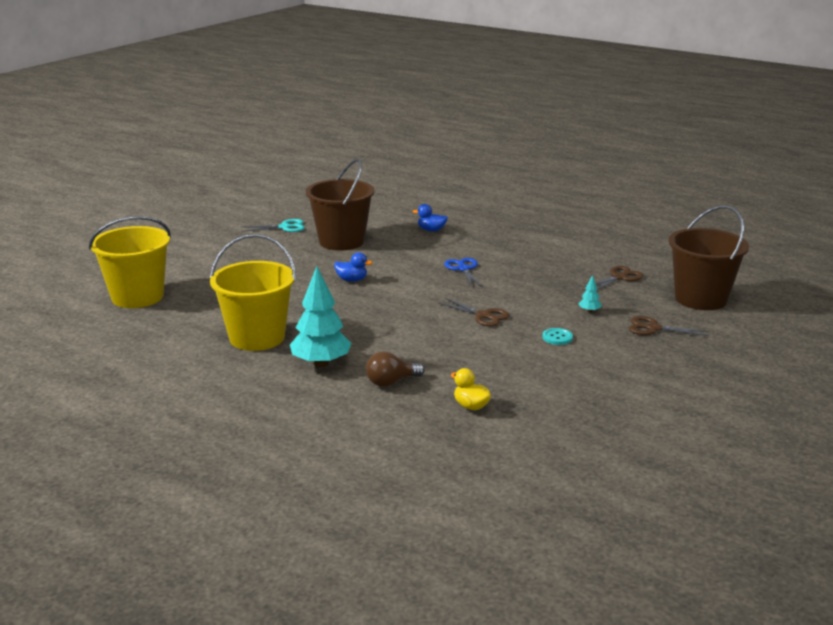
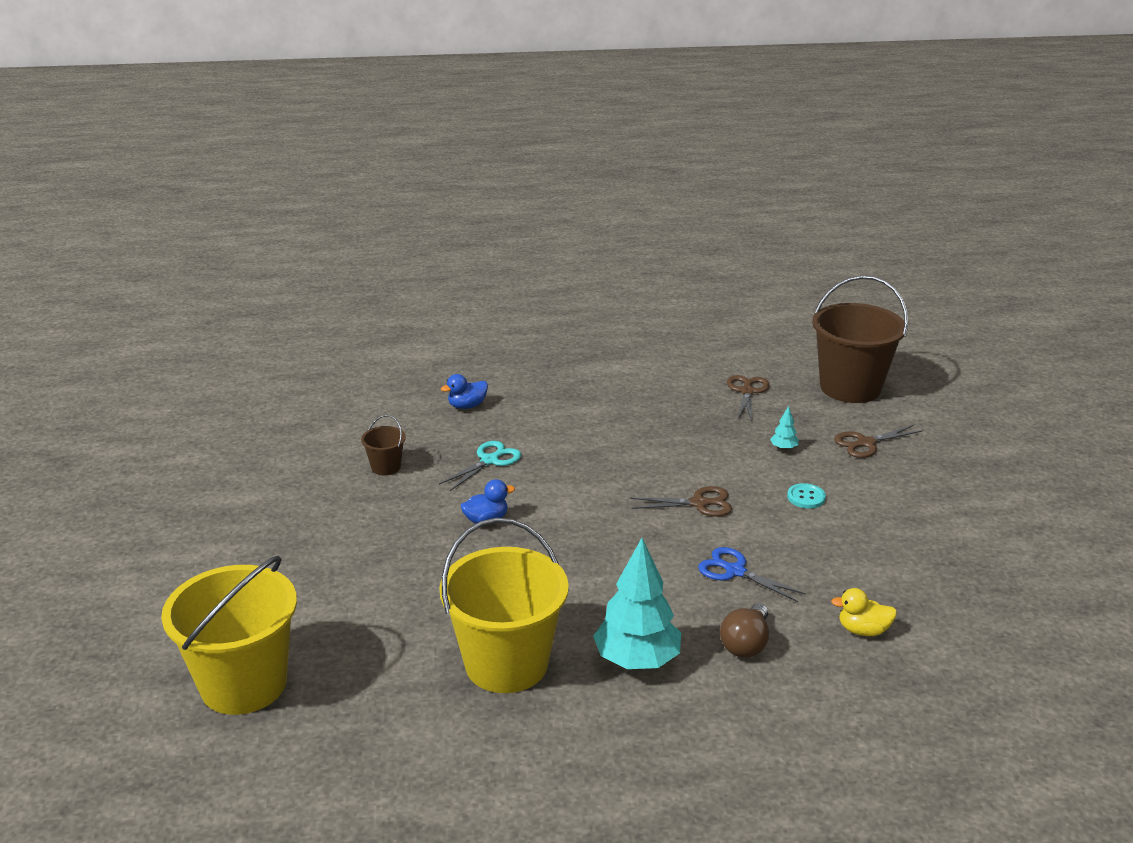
camera: 40 degrees left, 5 degrees up
turquoise scissors [242,219,305,232] -> turquoise scissors moved to [439,441,521,491]
brown bucket [306,159,375,251] -> brown bucket [361,415,406,476], size x0.44
blue scissors [444,258,482,287] -> blue scissors moved to [698,547,806,602]

